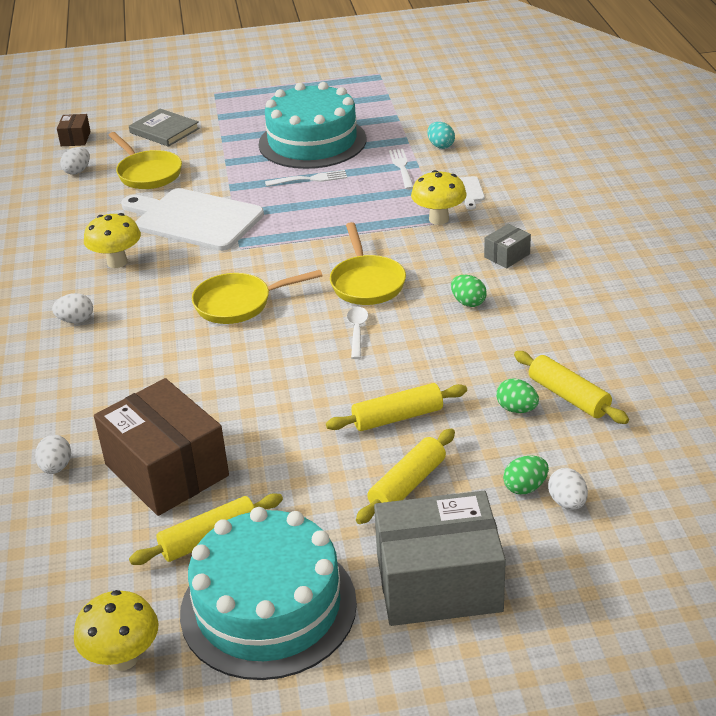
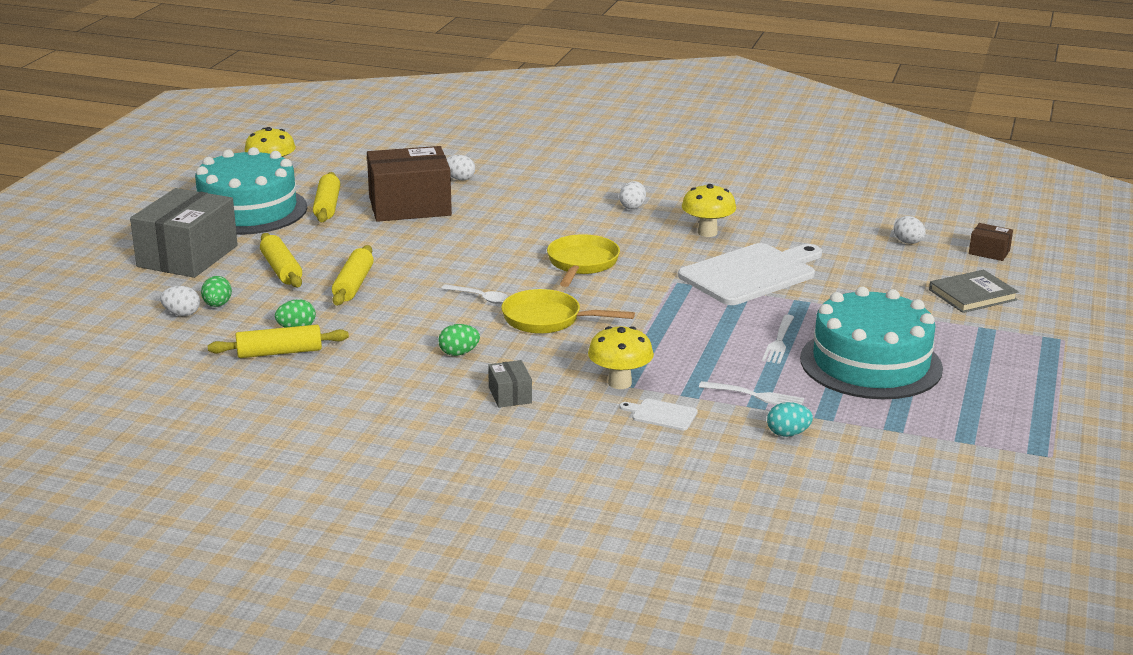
camera: 115 degrees right, 10 degrees down
yellow pan [108,132,182,189] -> none

